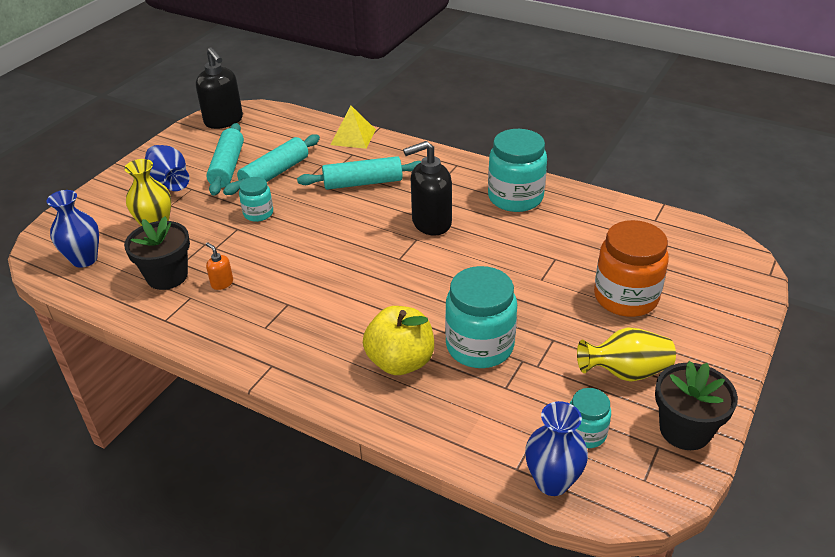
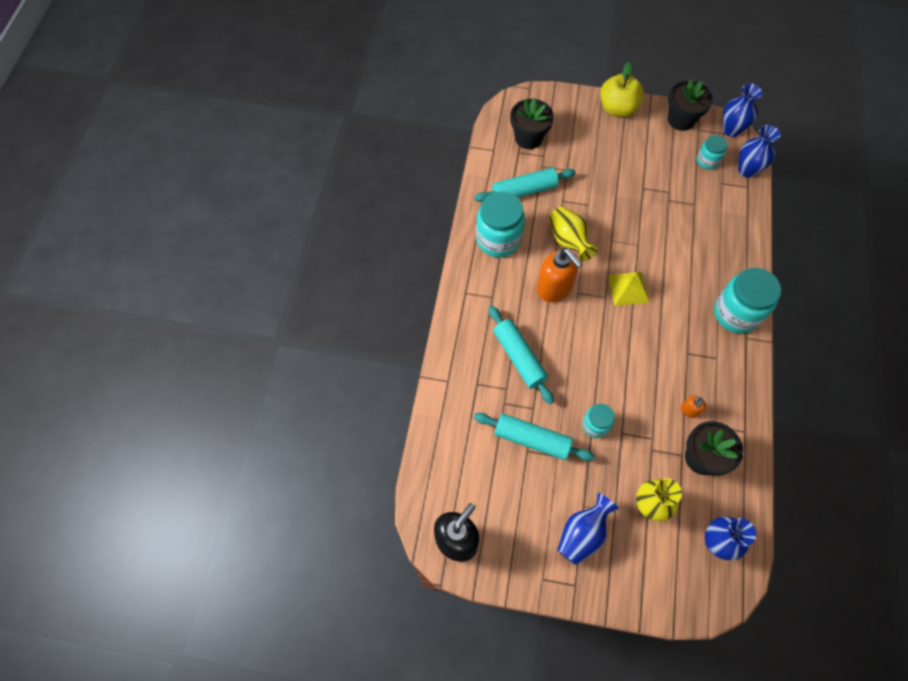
camera: 110 degrees left, 25 degrees up
turquoise rolling pin [206,123,244,196] -> turquoise rolling pin moved to [474,168,575,202]
yellow pyramid [331,105,376,149] -> yellow pyramid moved to [608,272,649,306]
yellow apple [363,306,434,375] -> yellow apple moved to [600,62,644,117]
black soap dispenser [403,141,452,236] -> orange soap dispenser [536,248,582,302]
turquoise jar [445,266,517,368] -> turquoise jar moved to [714,268,781,334]
yellow vase [577,327,676,382] -> yellow vase moved to [549,206,598,261]
orange jar [594,220,669,317] -> none
none -> black flower pot [510,98,554,149]
none -> blue vase [723,83,762,137]

